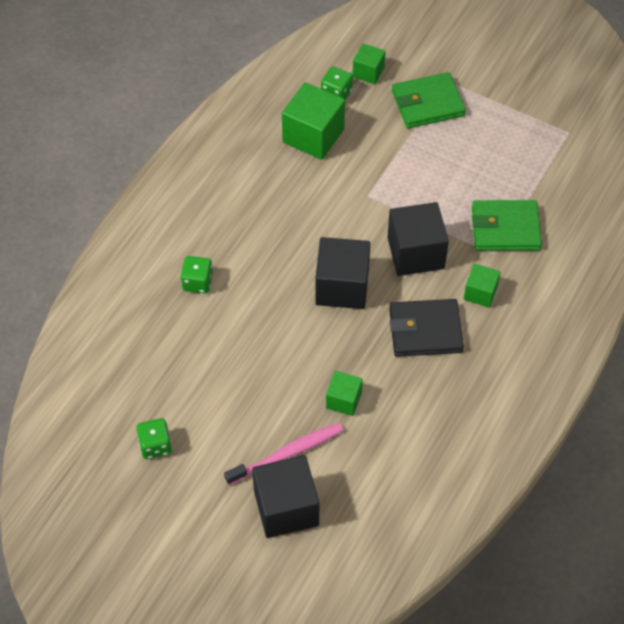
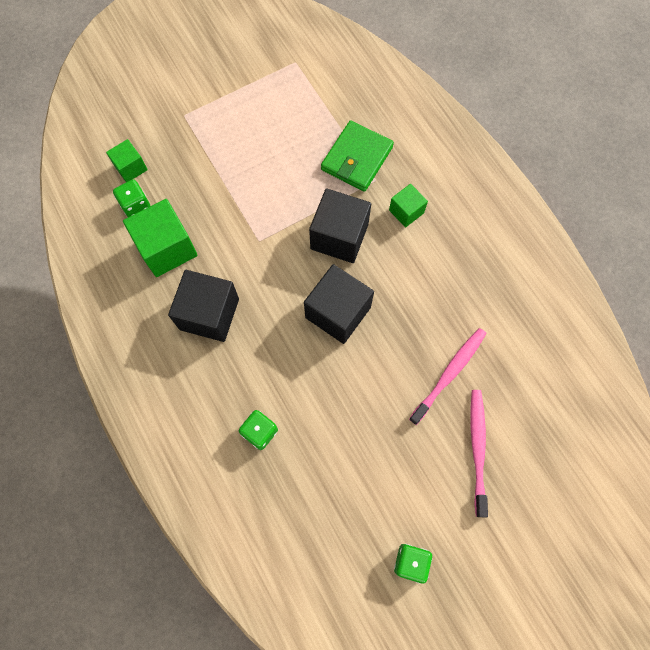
camera: 60 degrees left, 15 degrees up
black cube [252,455,319,538] -> black cube moved to [168,270,239,342]
green cube [326,371,363,416] -> pink toothbrush [409,328,486,425]
black wallet [389,299,464,357] -> none
green wallet [392,72,466,128] -> none

